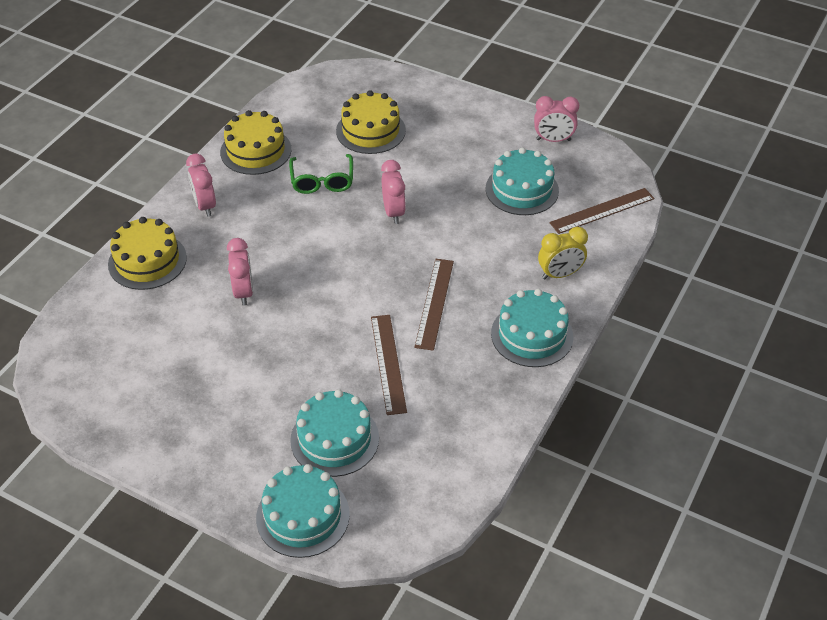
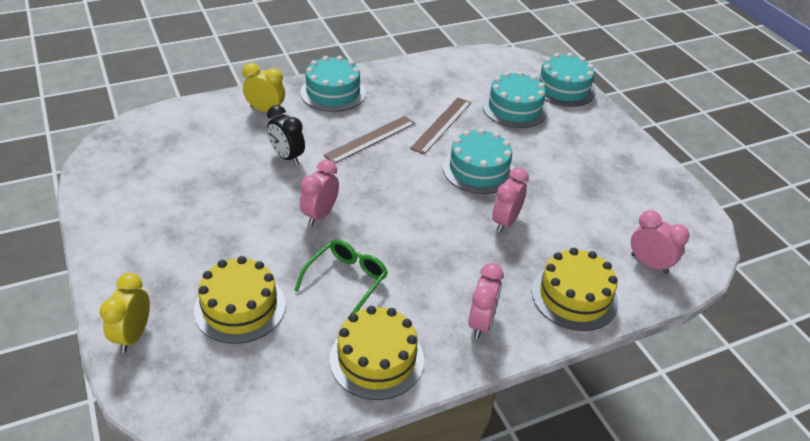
camera: 145 degrees left, 5 degrees down
turquoise cake [486,147,559,215] -> turquoise cake moved to [443,128,514,194]
pink clock [534,96,579,142] -> pink clock moved to [631,210,690,274]
brown ruler [550,188,655,234] -> none
none -> yellow clock [100,273,150,353]
none -> black clock [267,105,305,165]

